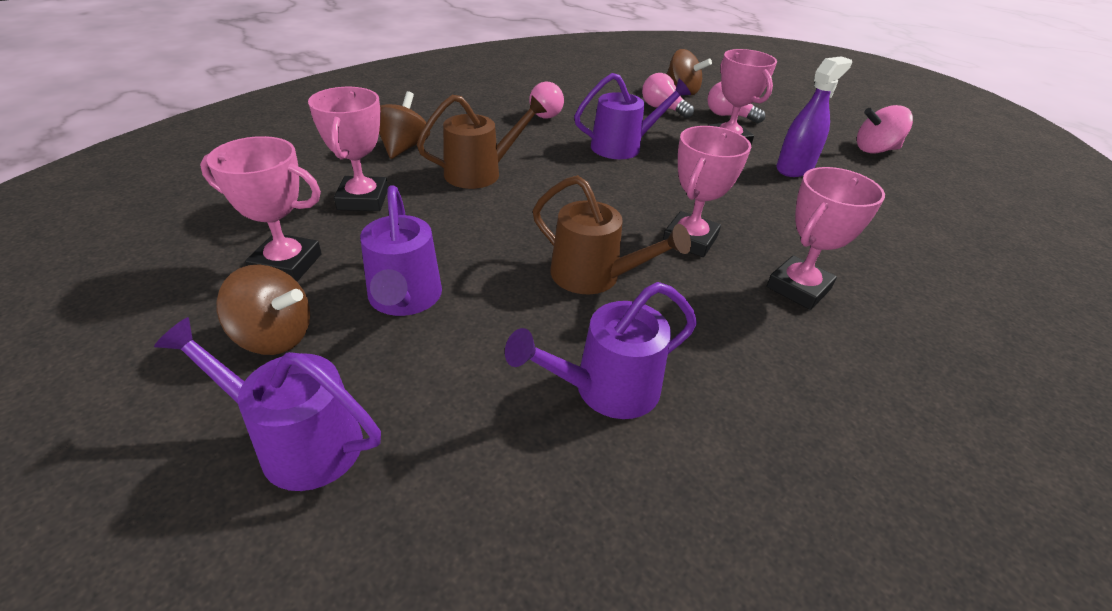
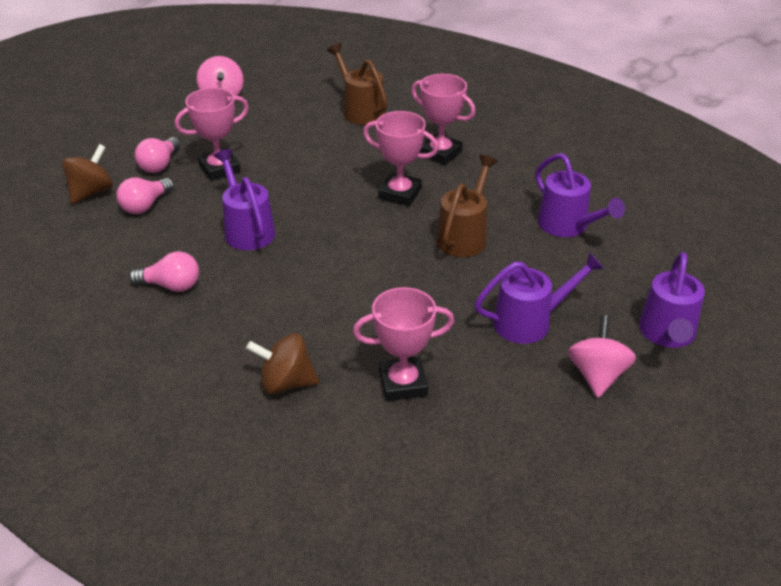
camera: 95 degrees left, 0 degrees up
pink trophy [200,136,322,281] -> none
brown spinning top [216,264,310,355] -> pink spinning top [568,315,636,398]
brown watering can [417,95,547,189] -> brown watering can moved to [327,43,388,125]
purple spray bottle [776,56,852,177] -> none

